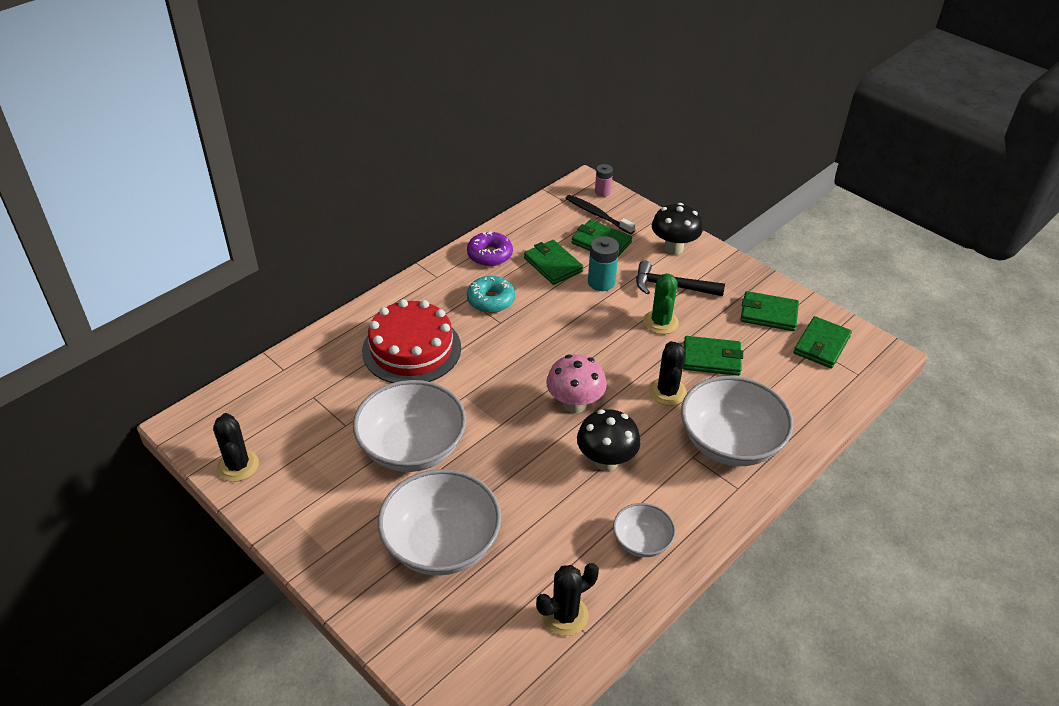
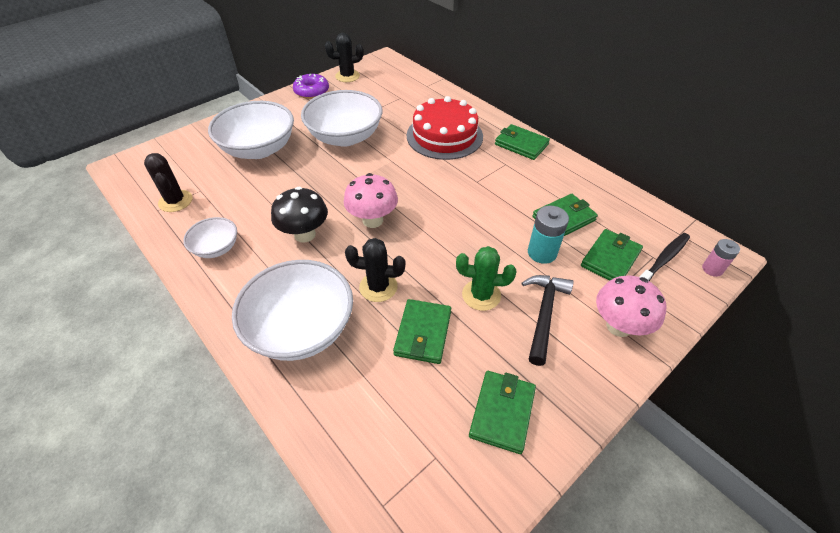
camera: 95 degrees right, 5 degrees up
purple donut [467,232,513,266] -> purple donut moved to [293,74,329,99]
turquoise donut [467,276,515,313] -> none
black mushroom [652,203,703,255] -> pink mushroom [596,275,666,337]
green wallet [794,316,852,368] -> green wallet moved to [495,124,550,160]

